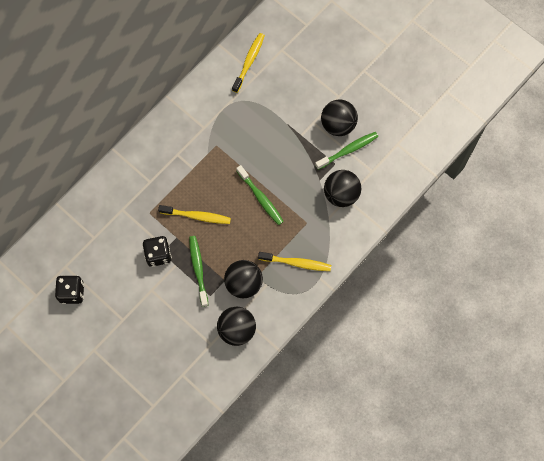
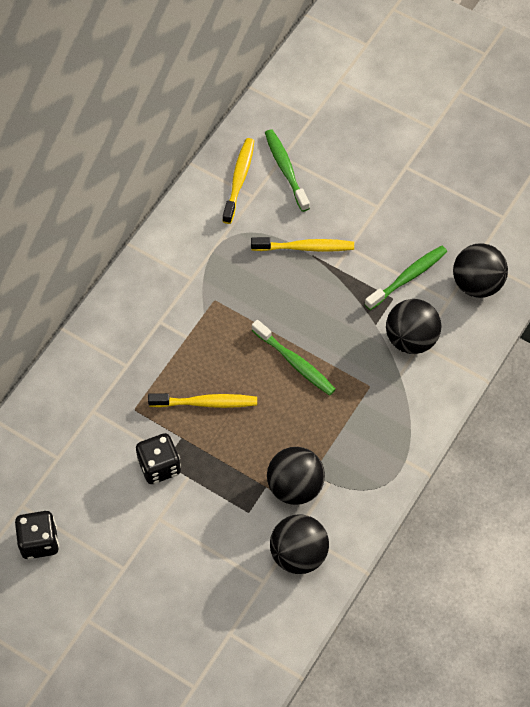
camera: 10 degrees left, 10 degrees down
green toothbrush [189,236,208,307] -> green toothbrush moved to [265,129,310,212]
yellow toothbrush [258,252,331,271] -> yellow toothbrush moved to [251,237,354,252]
black ball [321,99,358,136] -> black ball moved to [453,243,508,298]

